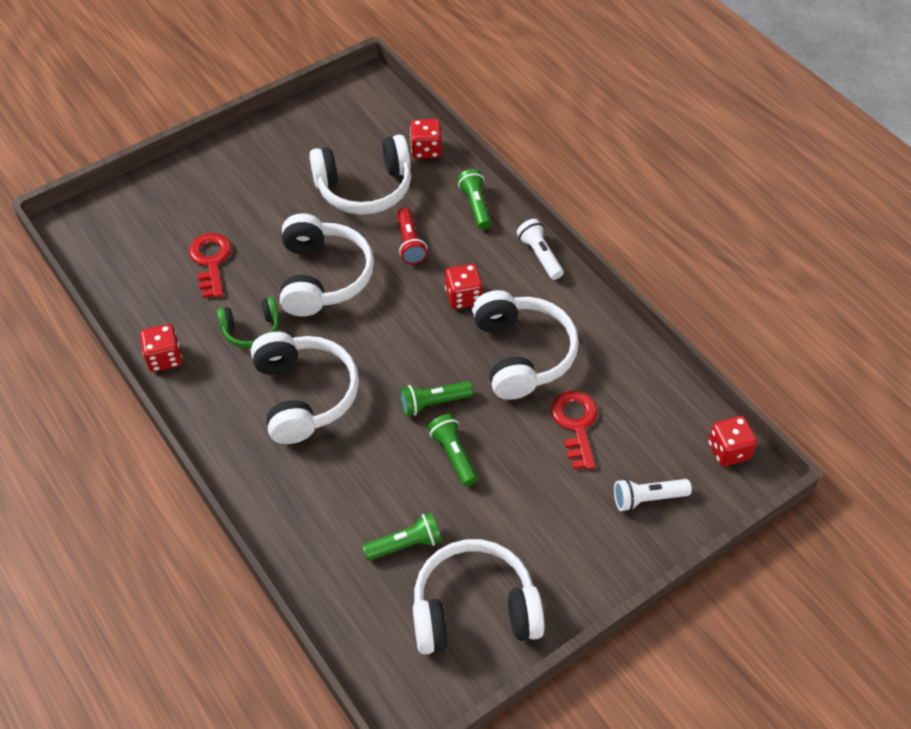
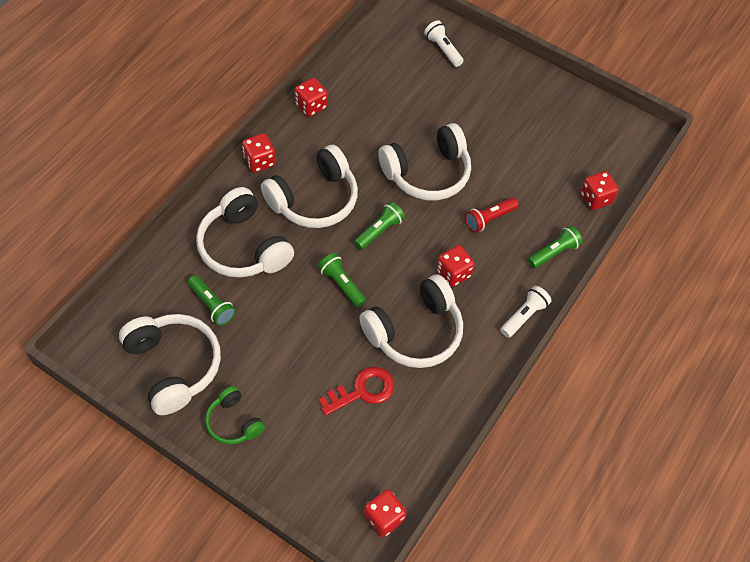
camera: 65 degrees right, 5 degrees up
red key [189,233,232,298] -> none
green headphones [217,297,279,348] -> green headphones moved to [205,386,265,445]
white headphones [309,135,411,215] -> white headphones moved to [196,187,294,278]
green flashlight [427,414,477,486] -> green flashlight moved to [354,202,405,250]
white flashlight [614,479,692,511] -> white flashlight moved to [424,20,464,67]
none -> red dice [242,133,276,172]

